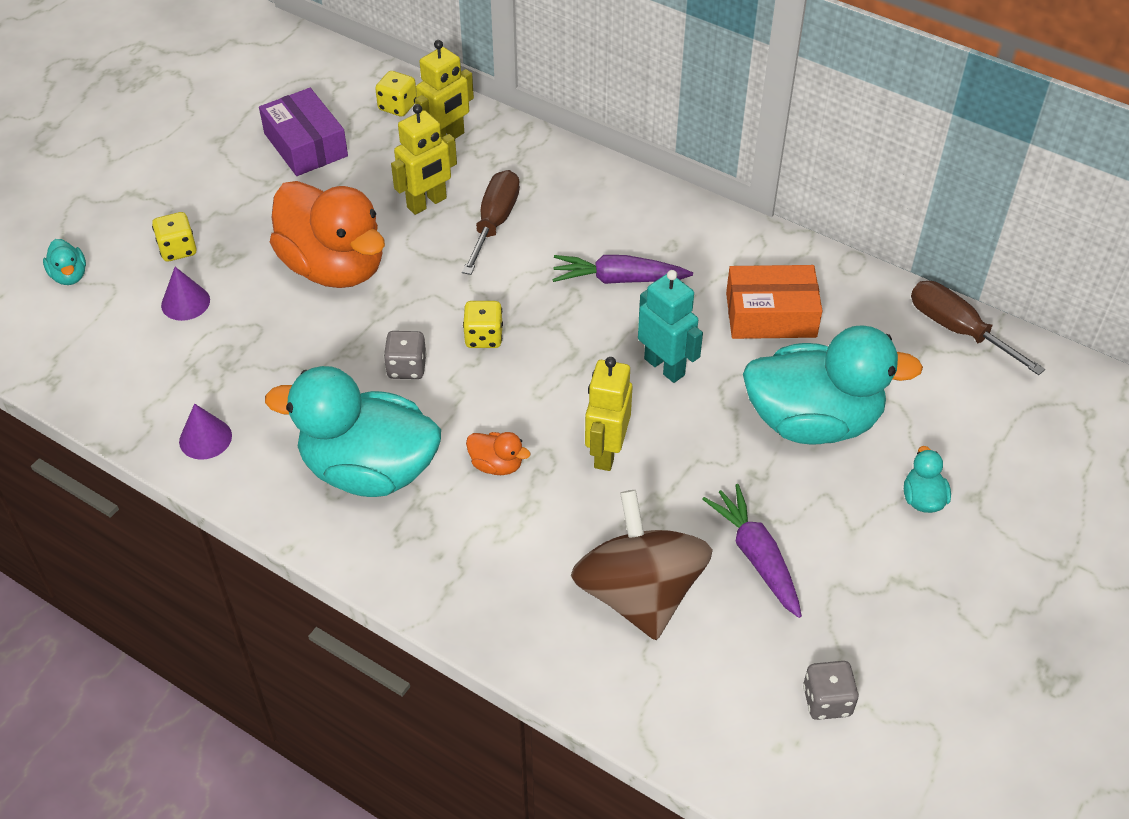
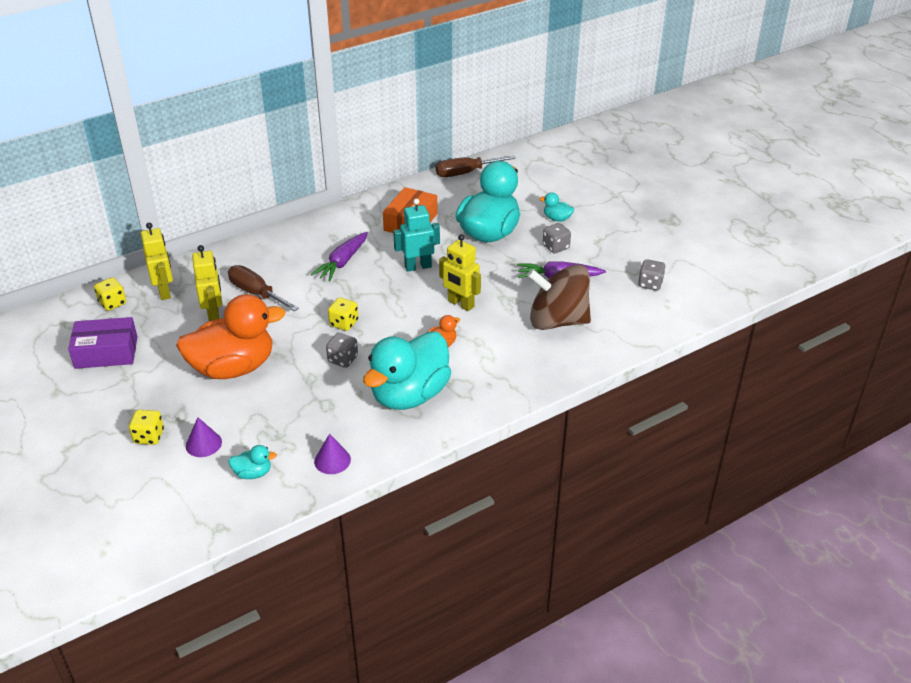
camera: 65 degrees left, 10 degrees down
turquoise duck [43,239,86,285] -> turquoise duck moved to [228,445,277,479]
none -> grey dice [543,223,571,253]

